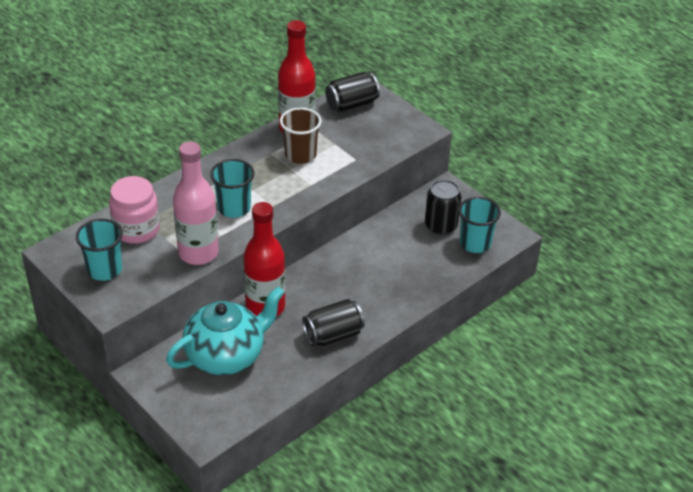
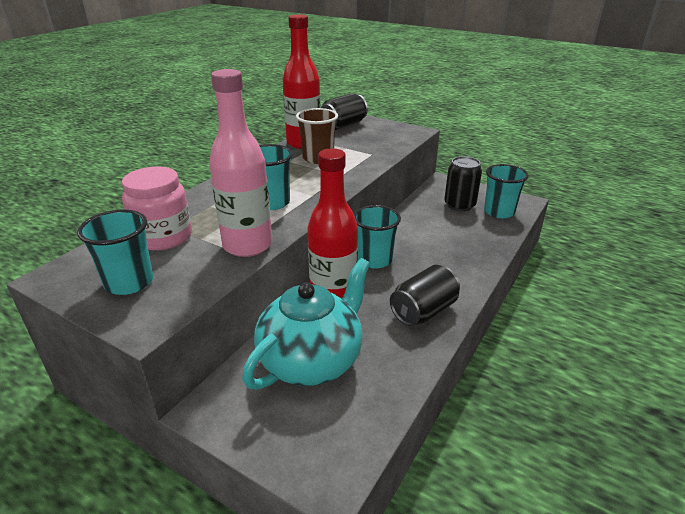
camera: 15 degrees left, 10 degrees down
none -> turquoise cup [354,205,401,269]

